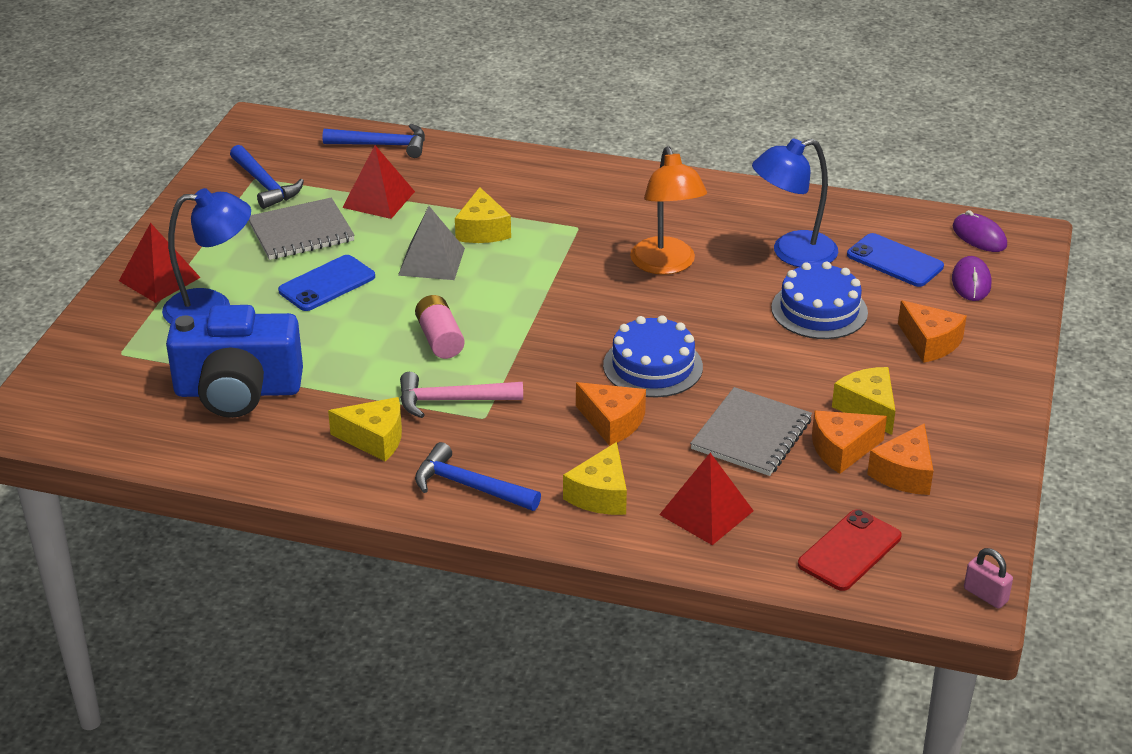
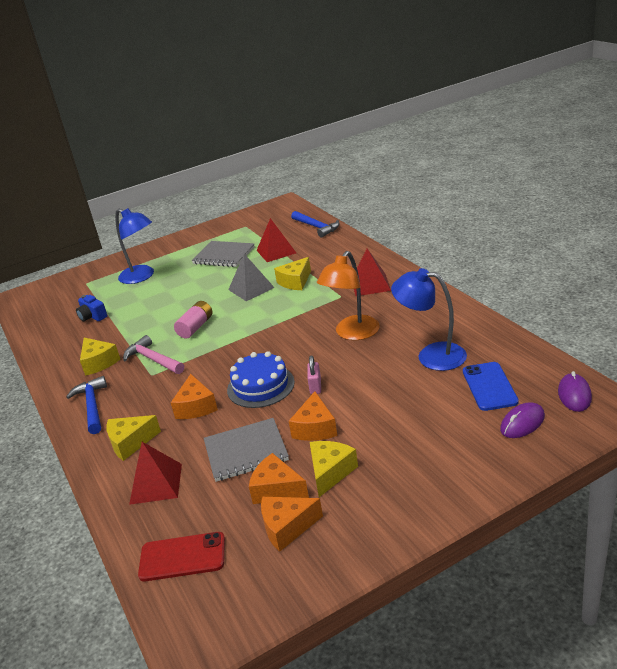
camera: 50 degrees right, 5 degrees down
red pyramid [119,223,201,303] -> red pyramid moved to [354,249,391,296]
blue camera [166,305,303,418] -> blue camera [76,295,107,321], size x0.44
blue hammer [230,145,304,209] -> none
blue phone [278,255,375,311] -> none
blue cake [771,262,868,339] -> none
orange cheese [898,300,967,363] -> orange cheese moved to [289,391,337,441]
pink padlock [964,548,1013,609] -> pink padlock moved to [307,356,321,394]

